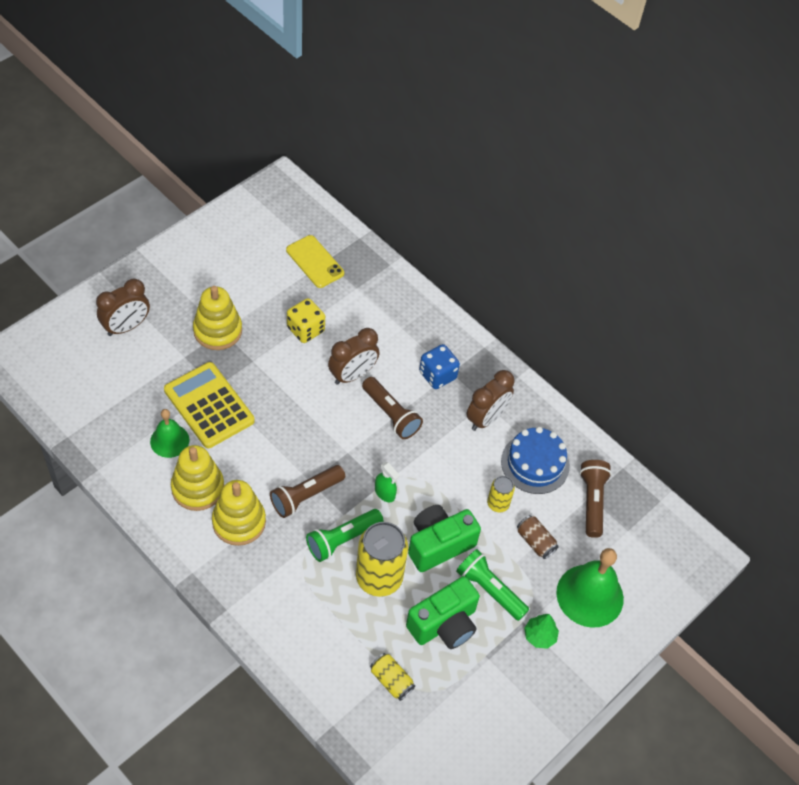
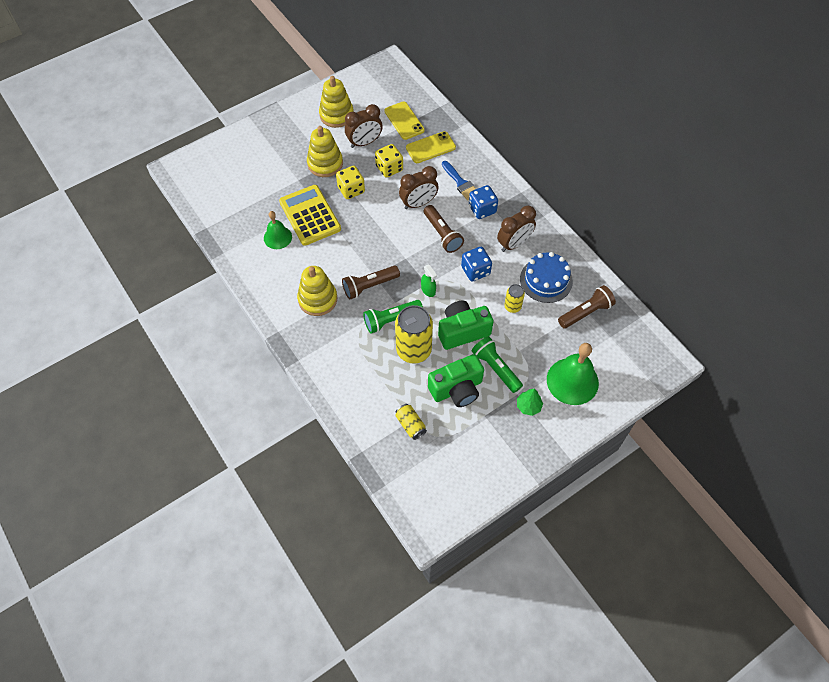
camera: 15 degrees right, 5 degrees up
brown clock [96,278,150,336] -> brown clock moved to [345,104,383,148]
yellow stacking toy [171,445,224,511] -> yellow stacking toy moved to [319,76,354,128]
brown can [517,515,559,559] -> none
brown flashlight [580,460,612,538] -> brown flashlight turned 45 degrees clockwise [558,285,616,328]
none -> yellow dice [336,166,365,199]
none -> yellow phone [406,131,456,163]
none -> blue brush [442,161,476,200]
none -> blue dice [461,247,492,282]

